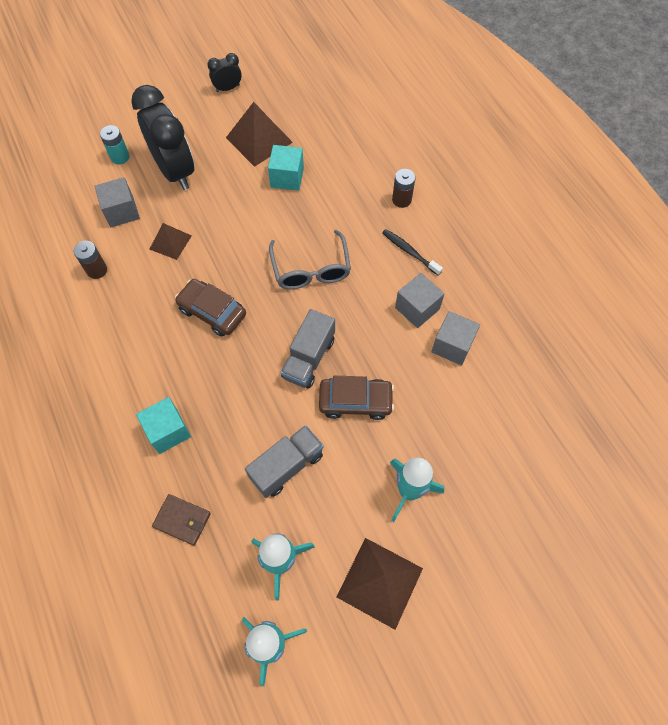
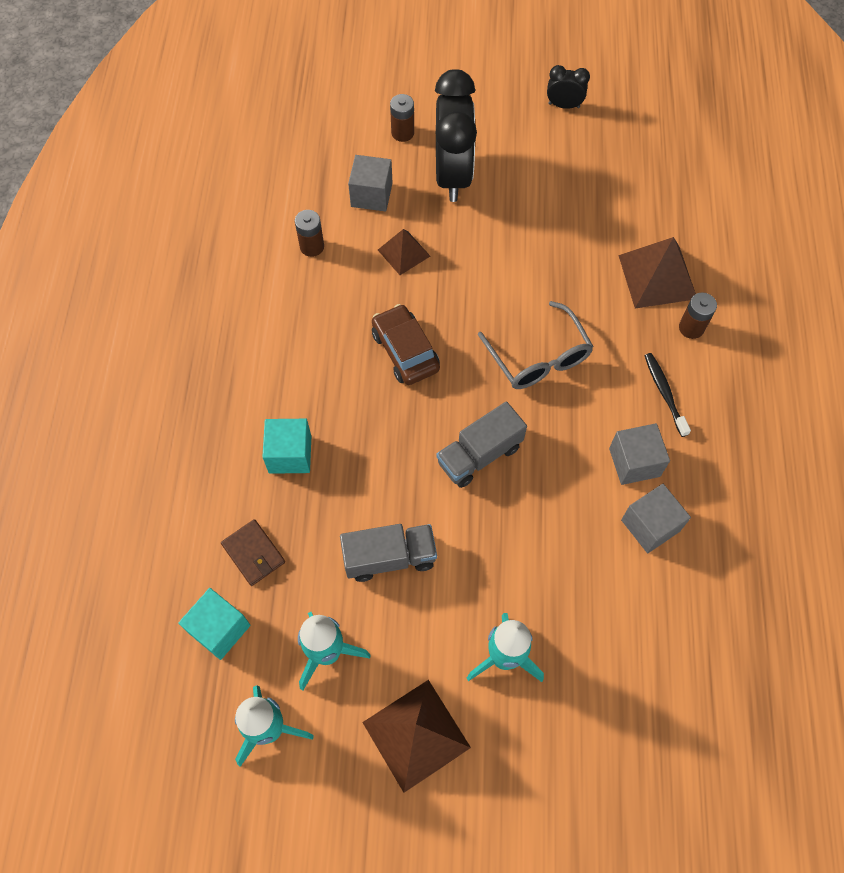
camera: 30 degrees right, 0 degrees up
turquoise battery [100,125,129,165] -> brown battery [390,94,414,142]
brown pyramid [226,102,293,167] -> brown pyramid moved to [618,237,696,309]
turquoise cube [268,145,304,191] -> turquoise cube moved to [178,588,250,660]
grey glasses [269,230,351,289] -> grey glasses turned 45 degrees counterclockwise [478,301,594,389]
brown car [319,376,394,420] -> none

